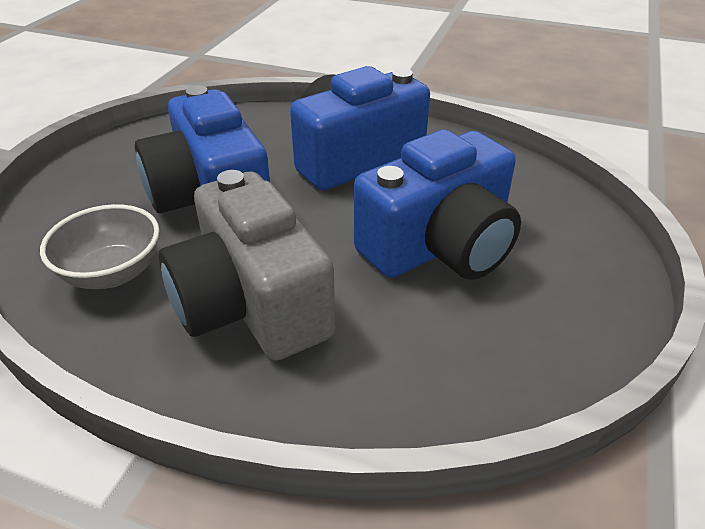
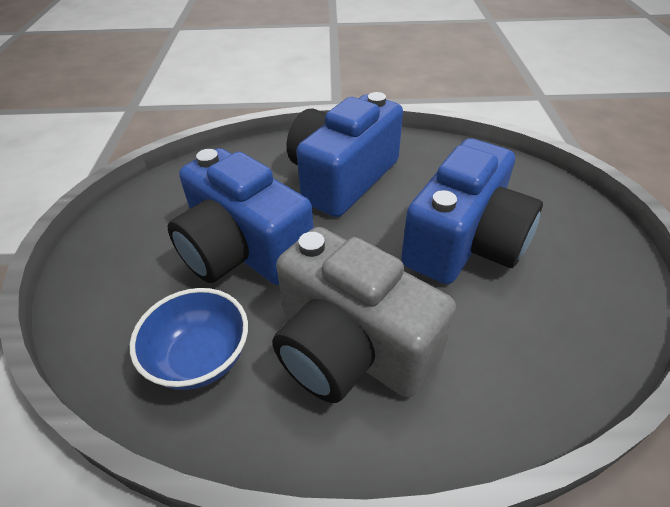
camera: 20 degrees left, 5 degrees up
grey bowl [40,204,159,289] -> blue bowl [130,288,248,390]

